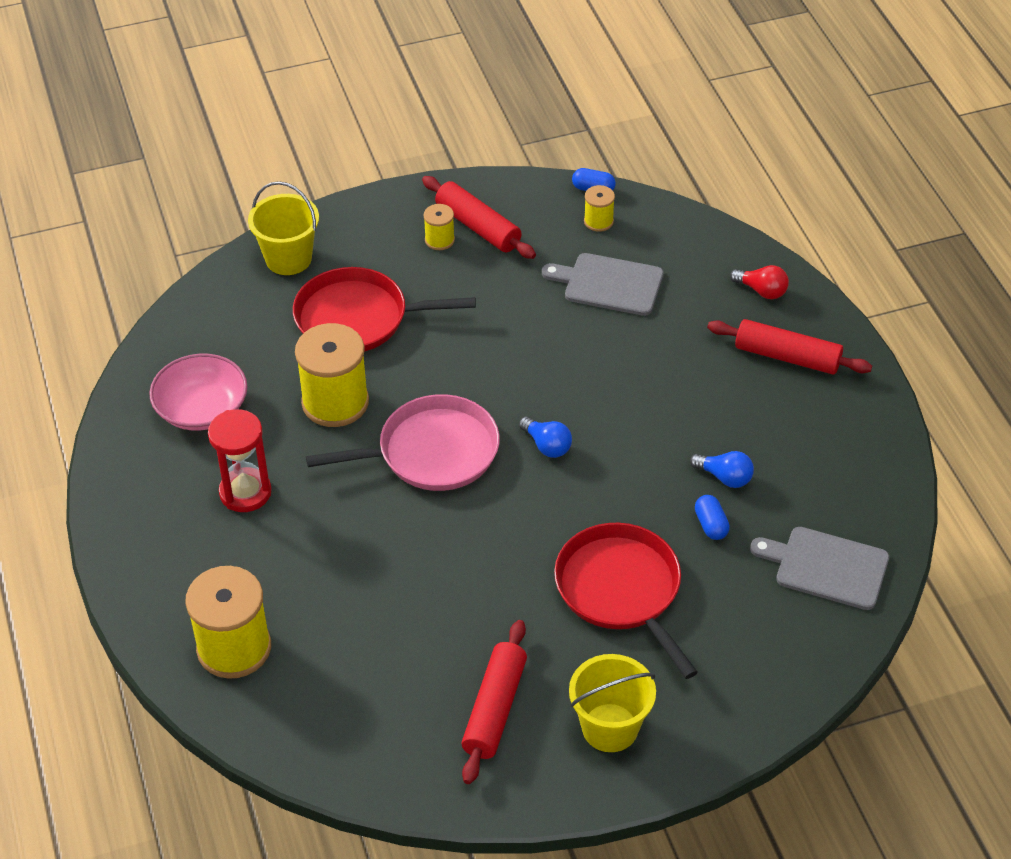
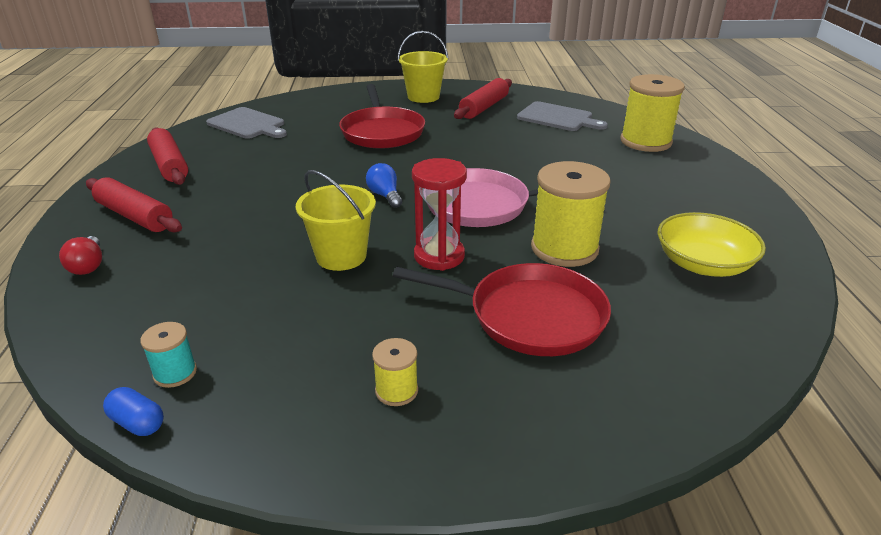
camera: 165 degrees left, 15 degrees down
pink bowl [149,354,248,431] -> yellow bowl [658,212,766,277]
red hourglass [208,409,272,512] -> red hourglass moved to [412,158,467,271]
yellow bucket [248,181,319,275] -> yellow bucket moved to [296,170,376,271]
red rolling pin [422,176,536,259] -> red rolling pin moved to [147,128,188,185]
grey cutting board [542,253,664,316] -> grey cutting board moved to [517,101,608,131]
yellow spool [584,185,615,232] -> turquoise spool [140,322,197,388]
blue light bulb [690,451,754,488] -> none
blue capsule [695,495,730,540] -> none
red light bulb [730,265,789,299] -> red light bulb turned 150 degrees counterclockwise [59,236,102,275]

